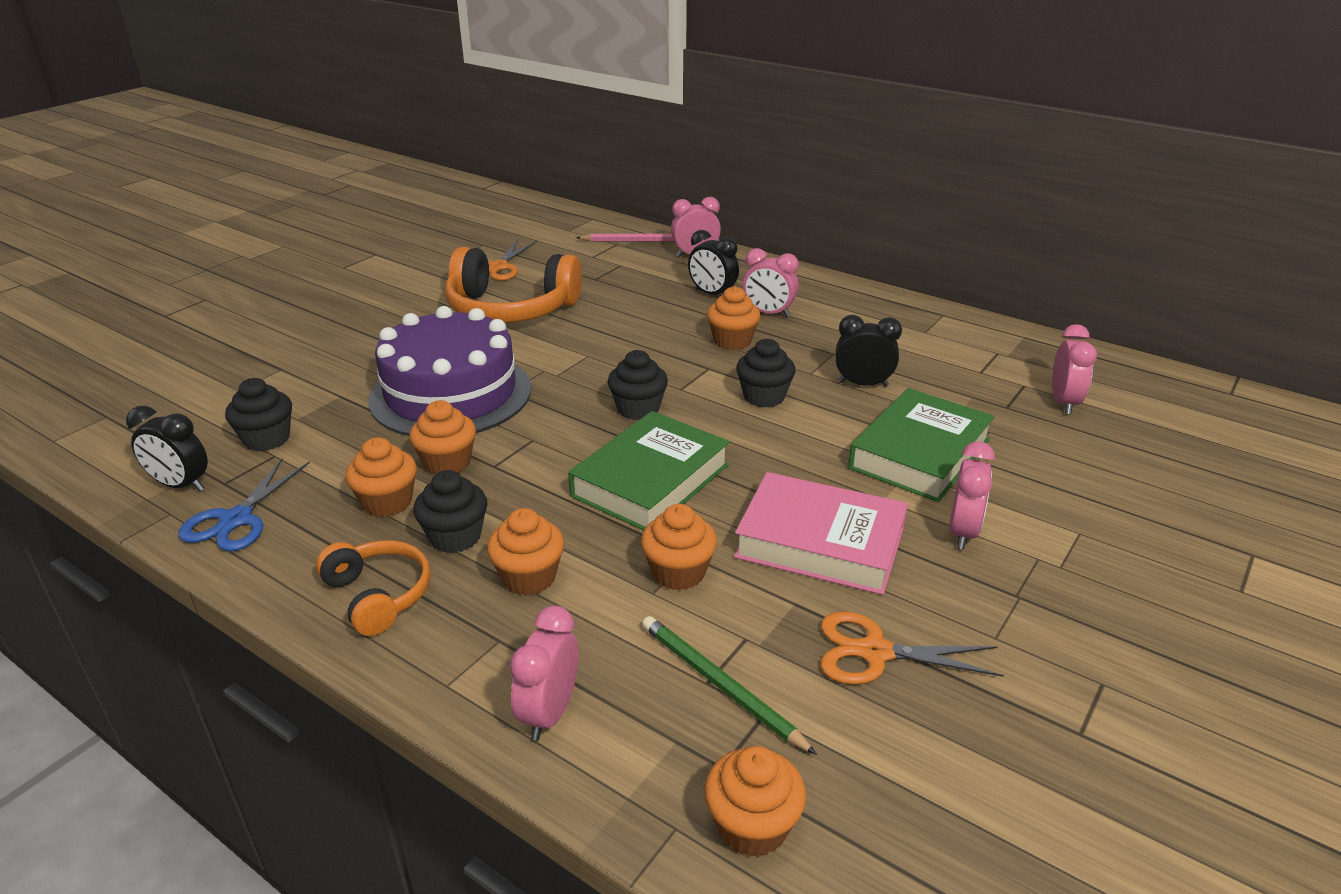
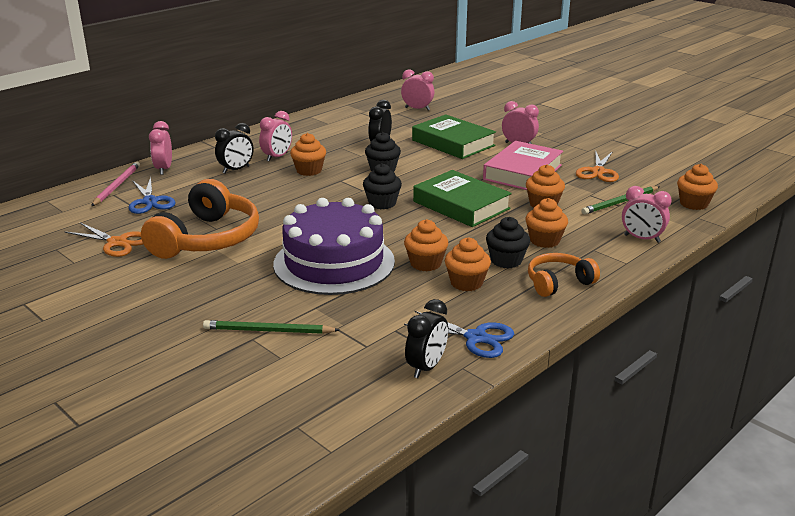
camera: 80 degrees left, 5 degrees down
black cupcake [225,378,292,451] -> none
none -> blue scissors [129,177,176,214]
none -> green pencil [203,320,339,334]

